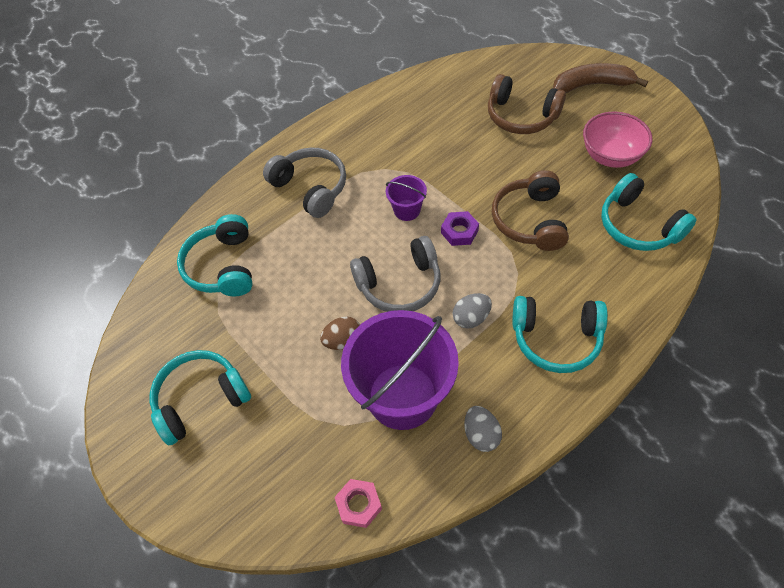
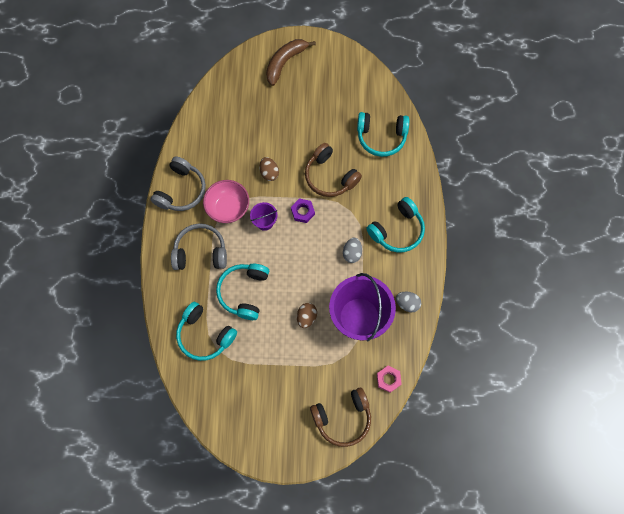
camera: 50 degrees left, 15 degrees up
turquoise headphones [149,350,251,446] -> turquoise headphones moved to [216,264,269,320]
grey headphones [350,236,440,312] -> grey headphones moved to [150,156,206,211]
brown headphones [488,74,566,134] -> brown headphones moved to [310,388,371,447]
pink bowl [583,111,652,168] -> pink bowl moved to [203,180,249,223]
none -> brown egg [260,157,279,181]

